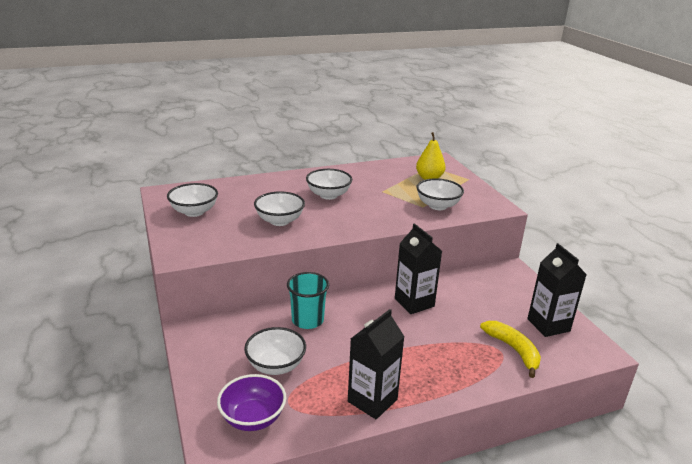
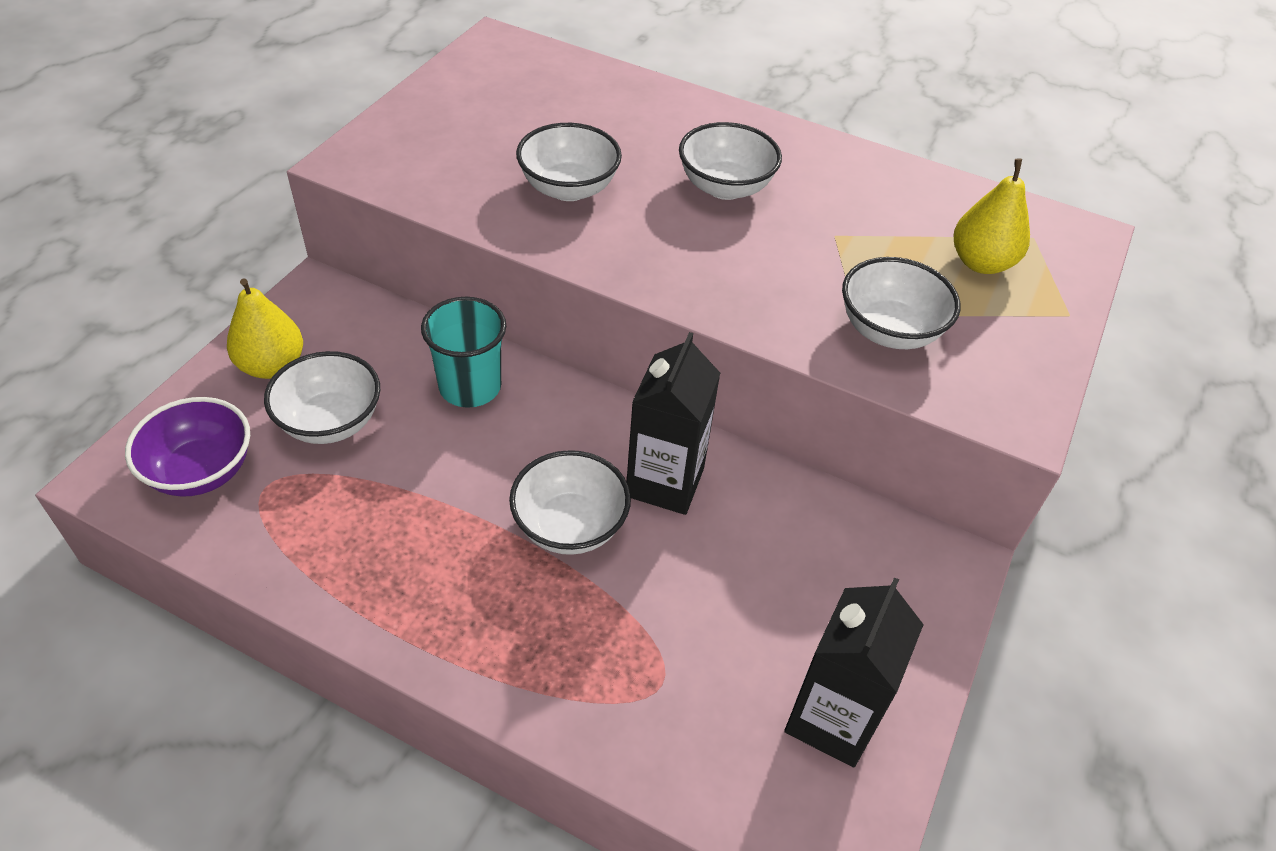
camera: 45 degrees right, 20 degrees up
white bowl [167,183,218,217] -> white bowl moved to [509,450,631,555]
black carton [348,309,404,419] -> none
yellow banana [480,321,541,378] -> none
none -> yellow pear [227,278,303,379]

